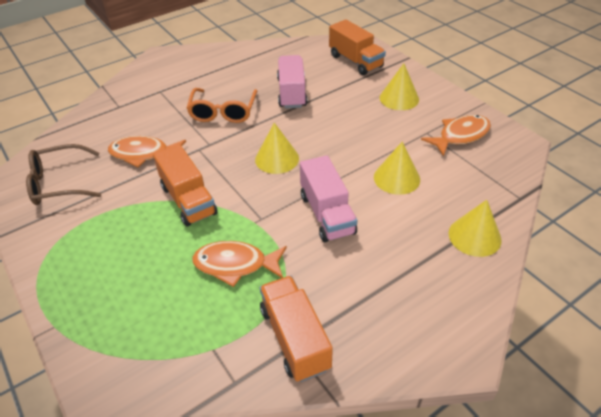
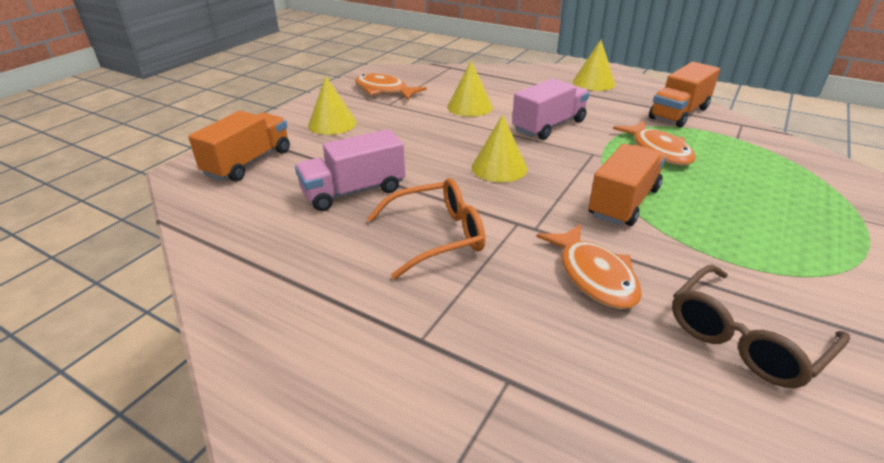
camera: 115 degrees left, 10 degrees down
brown glasses [26,144,101,205] -> brown glasses turned 90 degrees clockwise [672,265,850,388]
yellow cone [449,200,502,257] -> yellow cone moved to [573,40,616,91]

